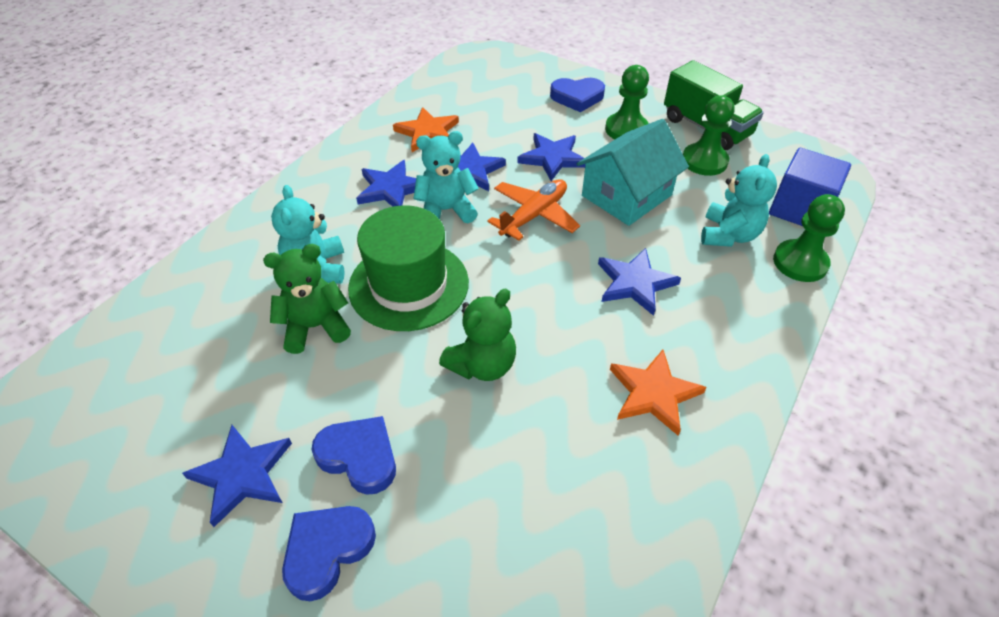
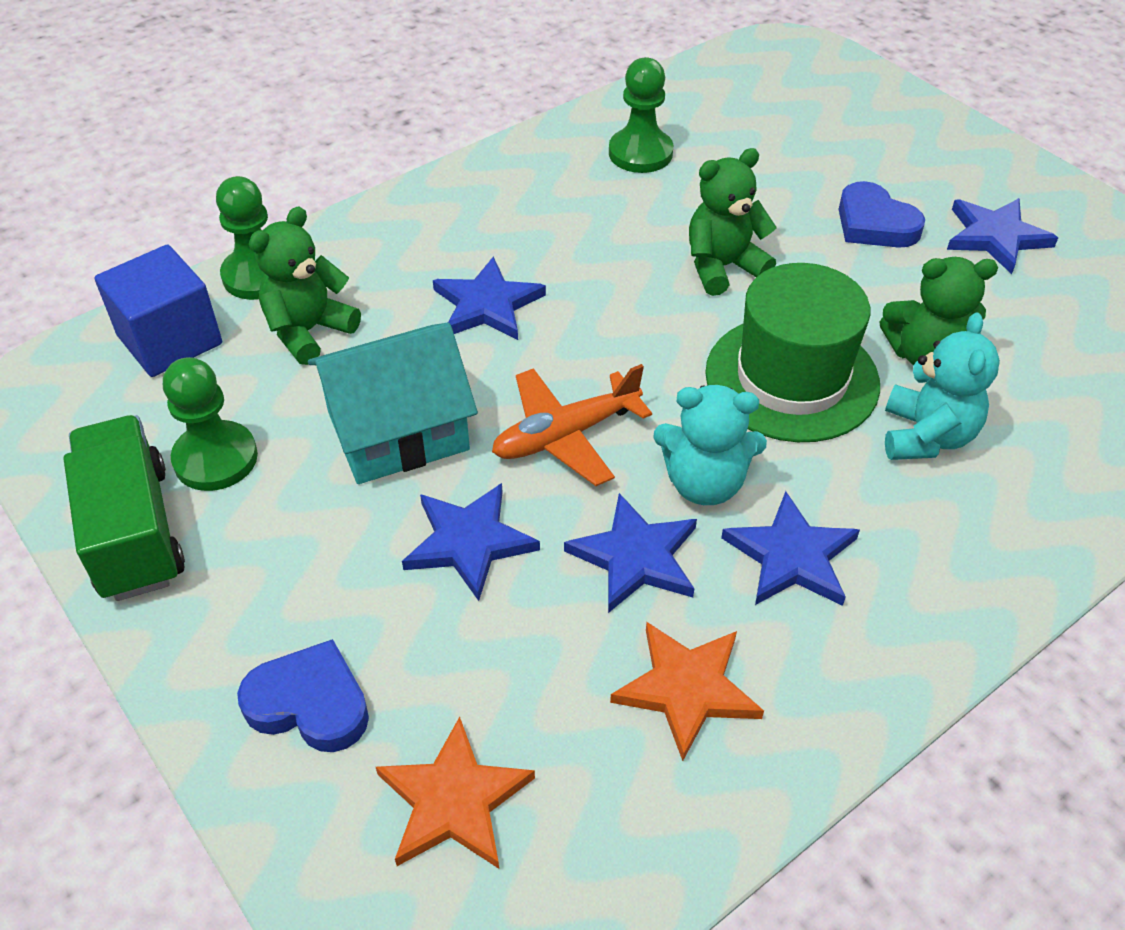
camera: 160 degrees left, 0 degrees up
blue heart [282,506,376,601] -> none
green pawn [605,65,649,139] -> green pawn moved to [609,57,673,173]
orange star [610,350,707,436] -> orange star moved to [376,717,535,869]
turquoise teddy bear [701,154,777,247] -> green teddy bear [249,207,361,365]

